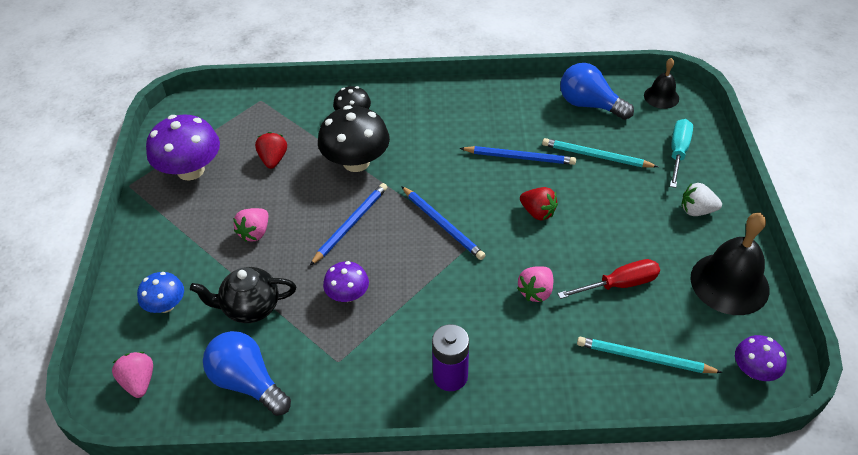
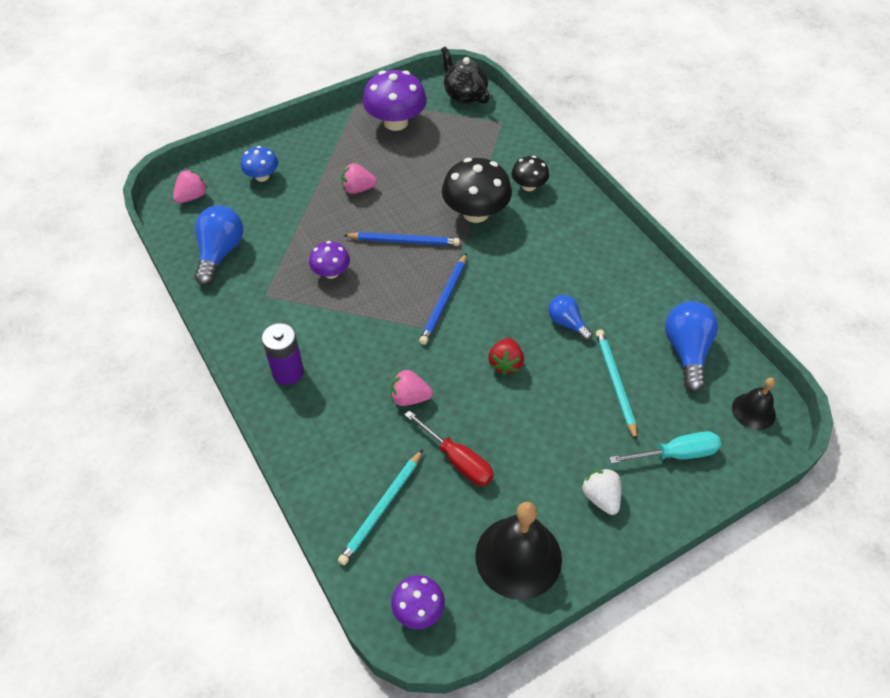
camera: 60 degrees right, 5 degrees up
black teapot [190,267,296,323] -> black teapot moved to [441,47,490,104]
red strawberry [255,132,287,169] -> none
blue pencil [460,146,576,165] -> blue light bulb [548,295,593,341]
turquoise pencil [577,337,723,373] -> turquoise pencil turned 135 degrees counterclockwise [338,449,423,566]

